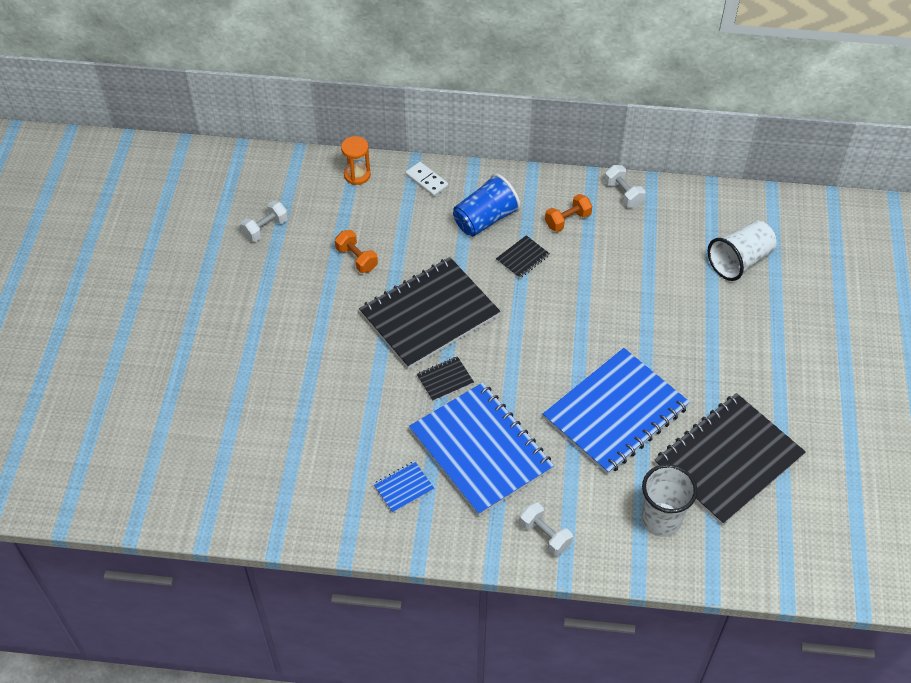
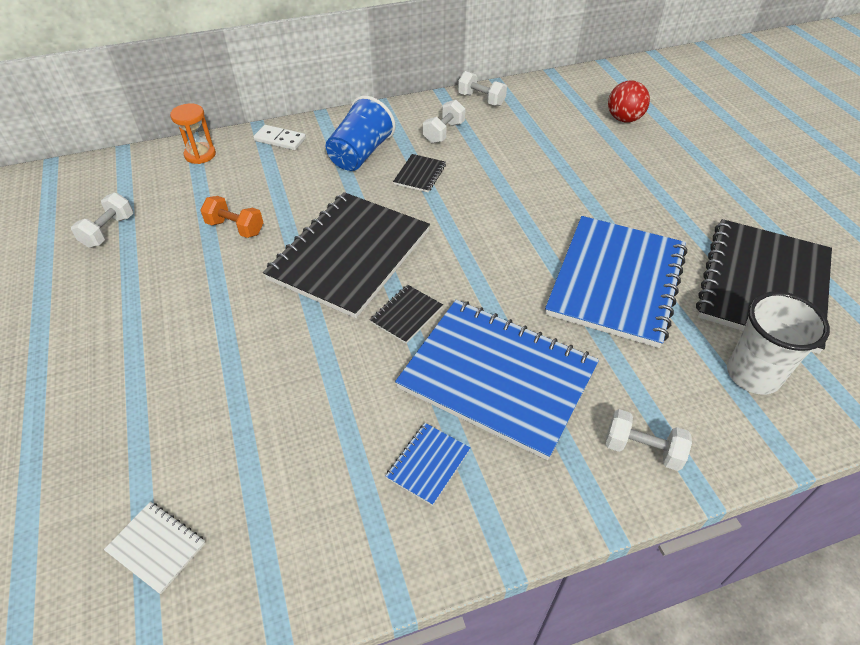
camera: 25 degrees left, 5 degrees down
orange dumbbell [545,194,592,232] -> white dumbbell [423,100,465,144]
white cup [708,221,777,281] -> red ball [608,80,650,123]
none -> white notebook [104,502,205,594]

